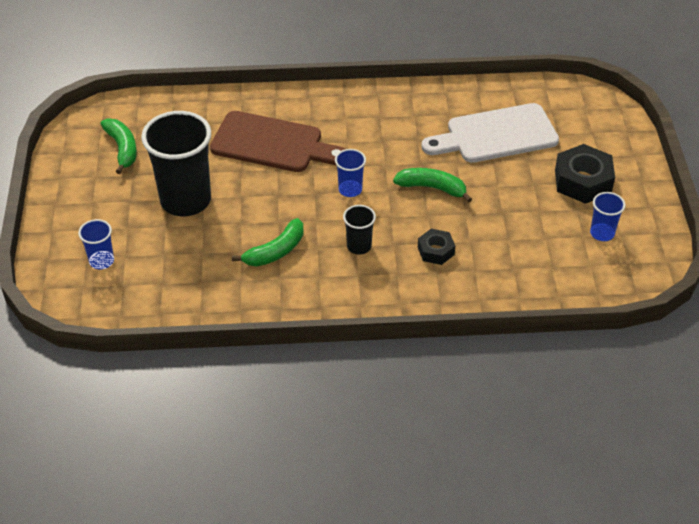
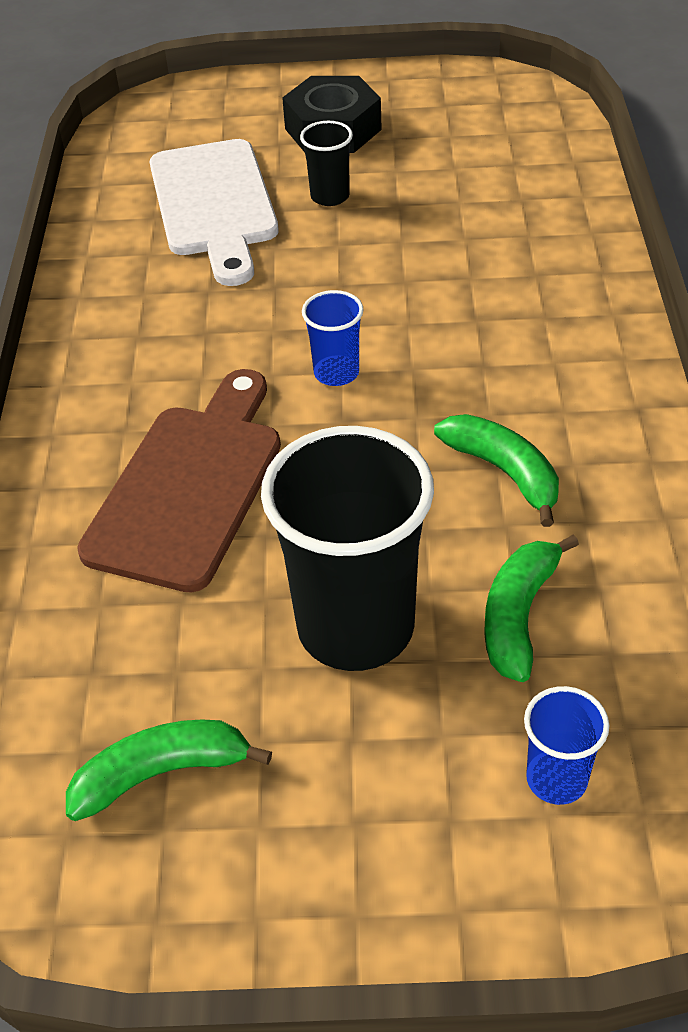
camera: 85 degrees left, 0 degrees up
black cup [343,205,376,255] -> black cup moved to [300,121,353,206]
green banana [393,168,472,203] -> green banana moved to [484,535,579,682]
black nut [418,229,455,265] -> none
blue cup [590,192,625,241] -> none

